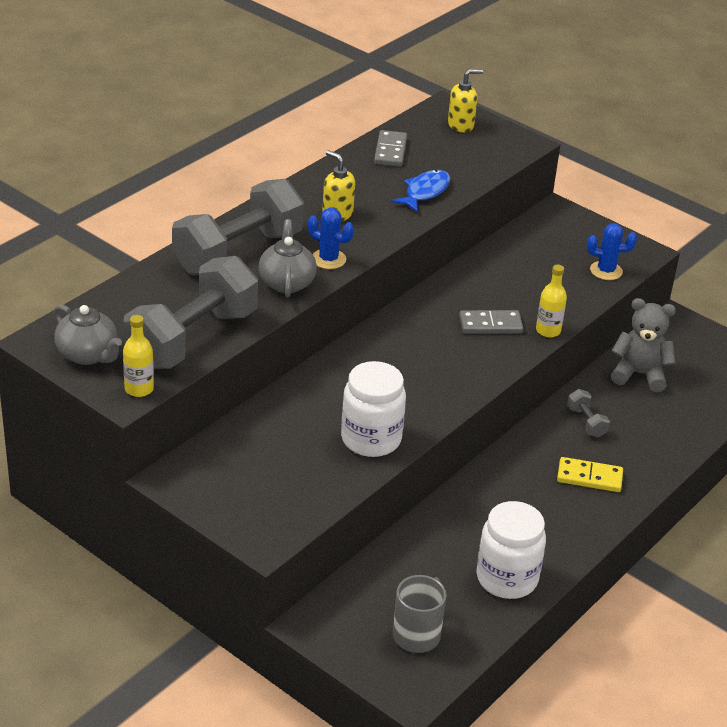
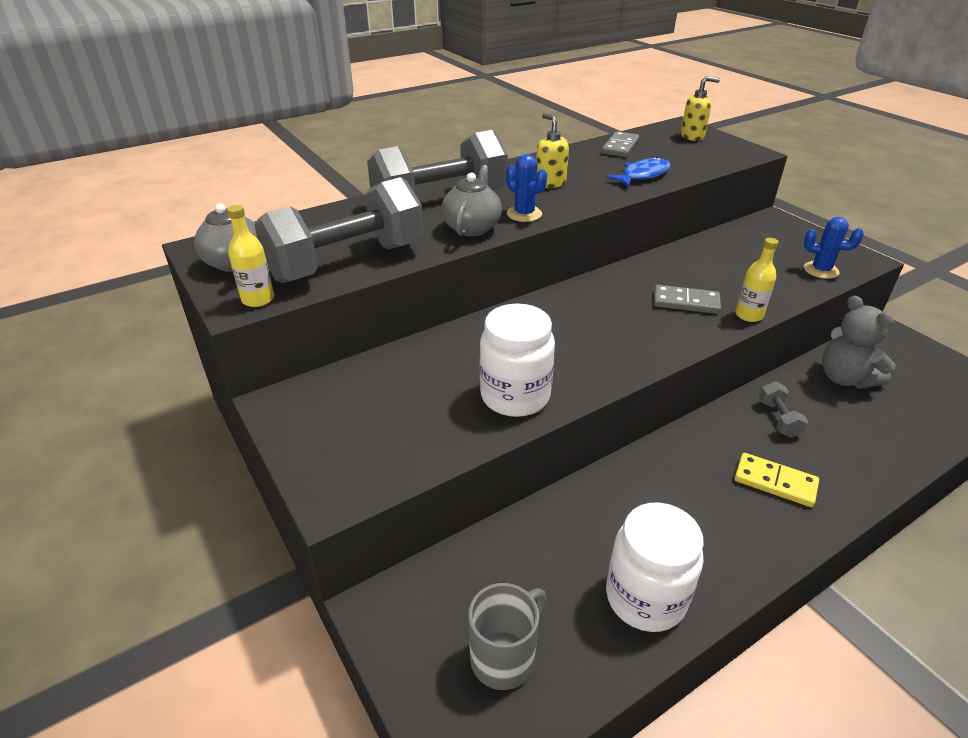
camera: 20 degrees right, 0 degrees up
grey teddy bear [611,298,676,392] -> grey teddy bear turned 150 degrees counterclockwise [822,296,896,389]

